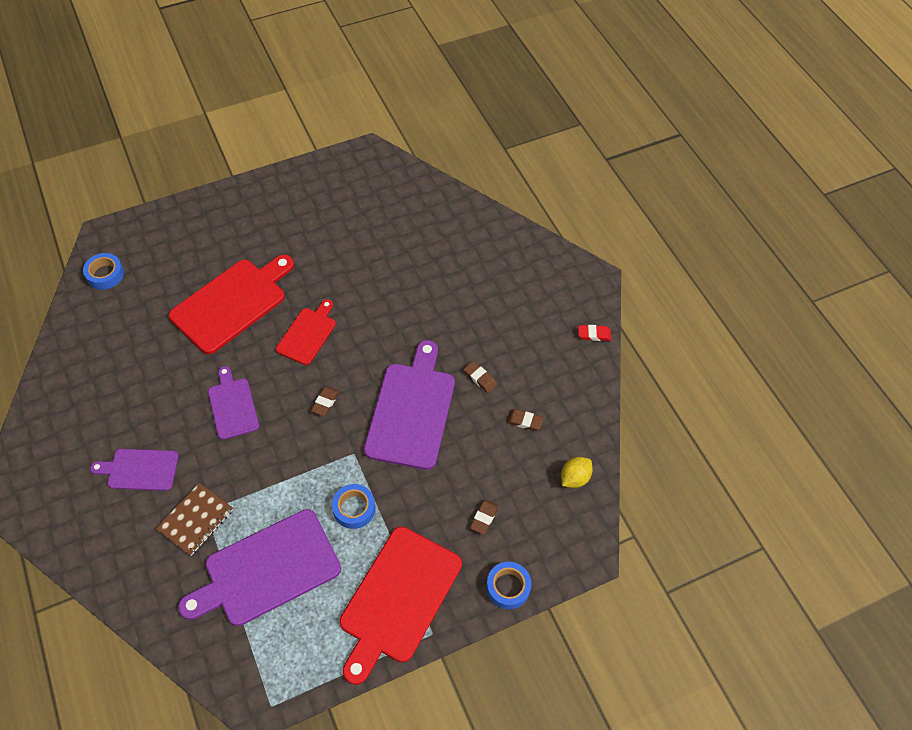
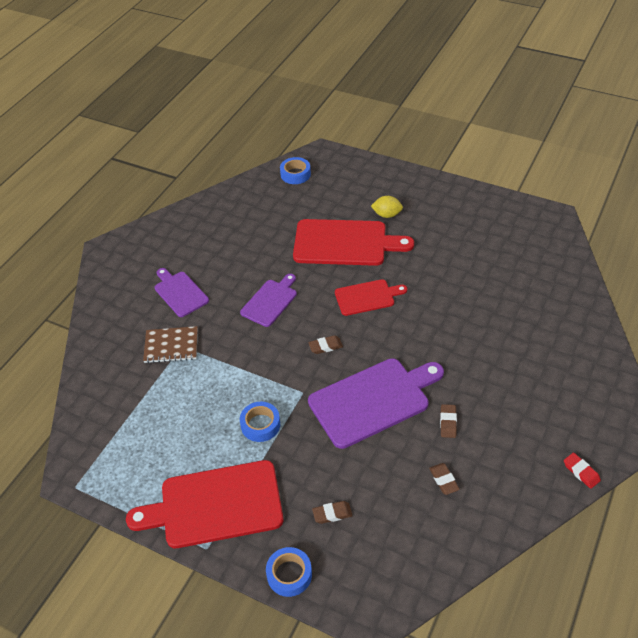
camera: 55 degrees right, 10 degrees down
purple cutting board [178,509,341,626] -> none
yellow lemon [561,457,593,488] -> yellow lemon moved to [371,196,403,218]

